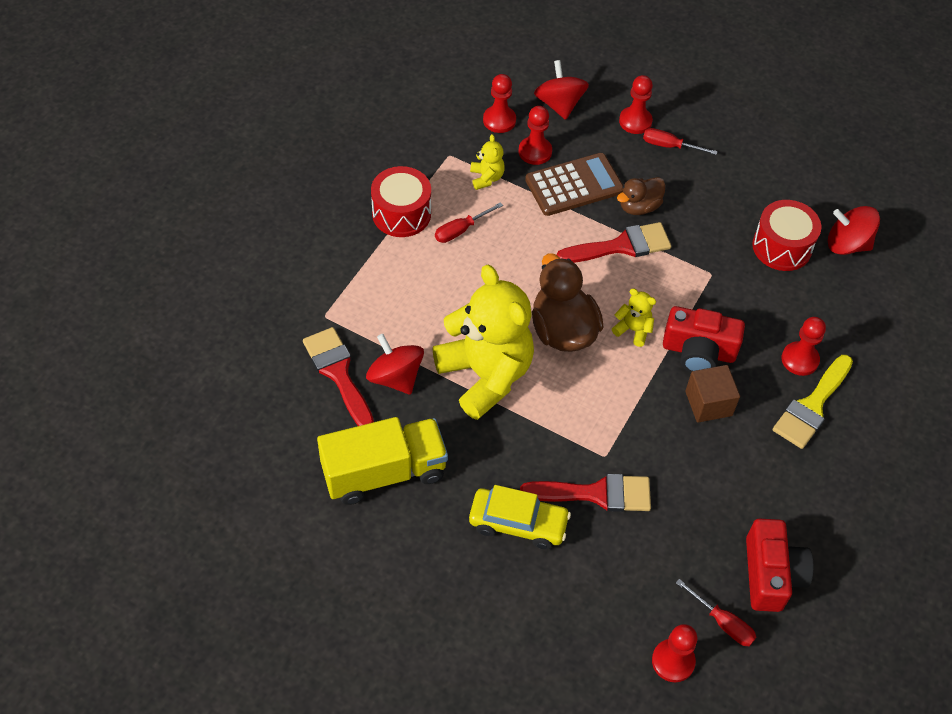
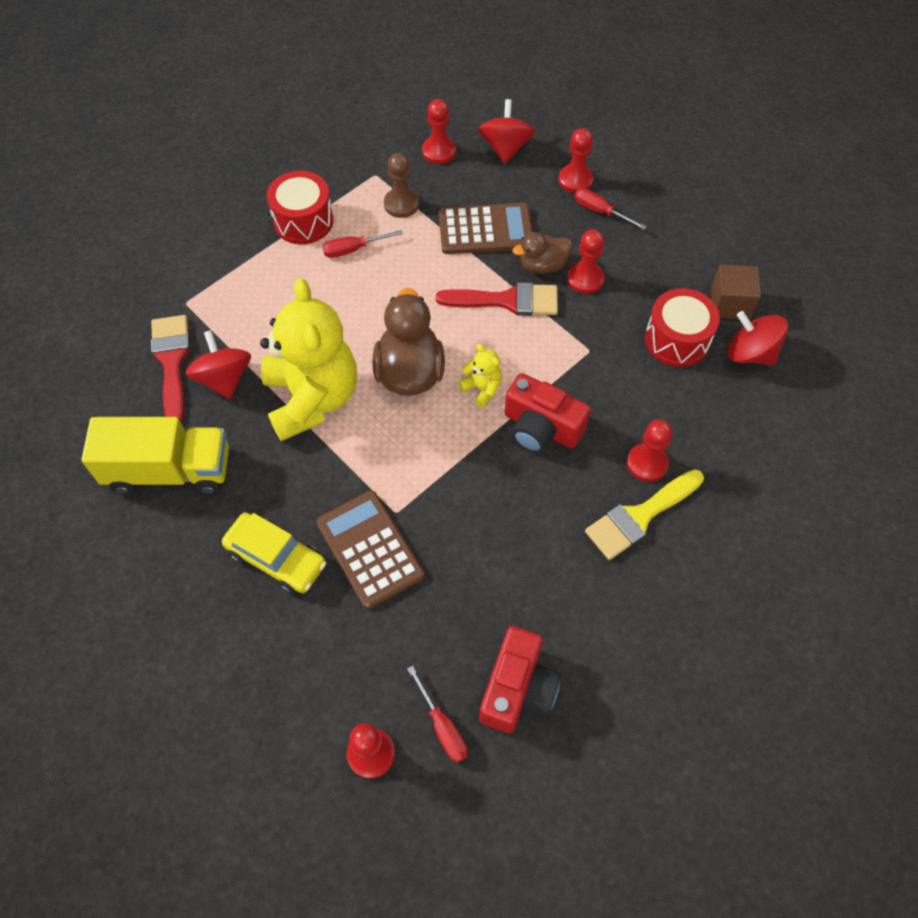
camera: 20 degrees right, 5 degrees up
yellow teddy bear [470,134,505,190] -> brown pawn [384,153,419,218]
red pawn [519,106,552,165] -> red pawn moved to [567,229,605,294]
red brush [520,474,651,512] -> brown calculator [316,491,424,609]
brown cube [685,365,740,423] -> brown cube moved to [711,264,761,319]

